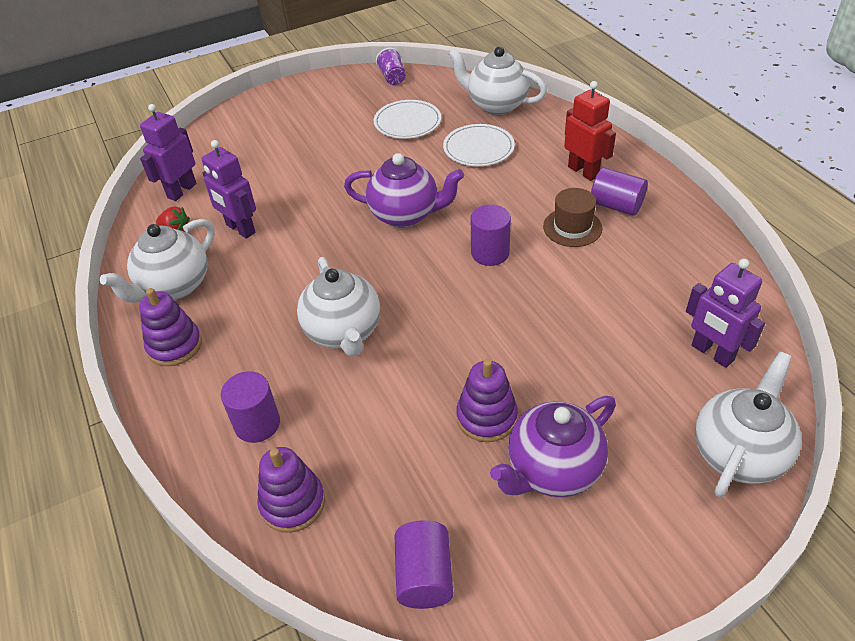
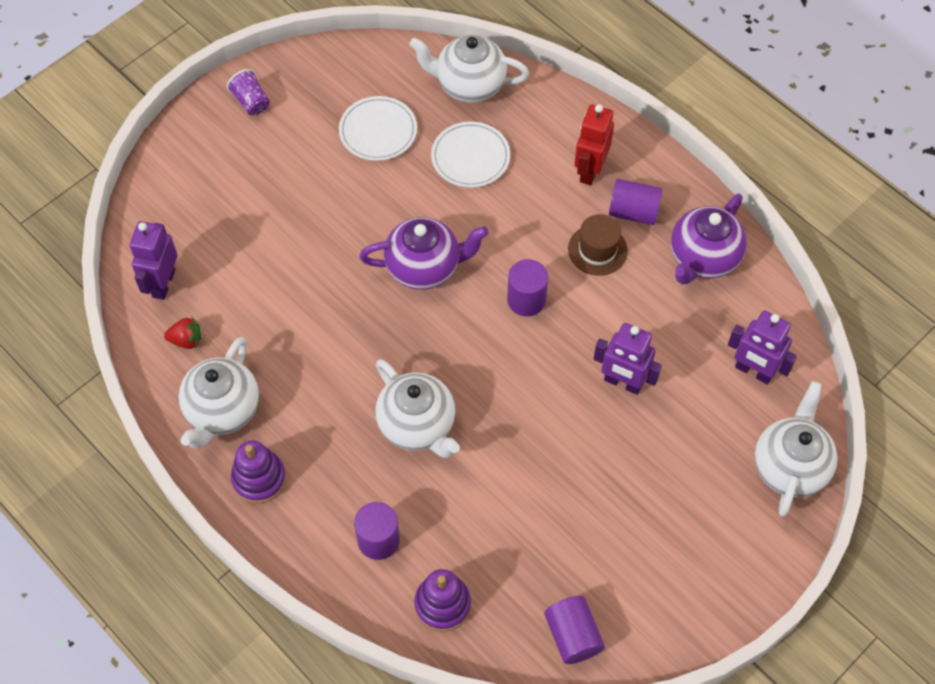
camera: 20 degrees left, 15 degrees up
purple robot [202,140,256,239] -> purple robot moved to [594,323,662,395]
purple cup [376,48,406,85] -> purple cup moved to [227,69,270,115]
purple stacking toy [457,359,518,442] -> none
purple teapot [490,396,616,497] -> purple teapot moved to [671,194,747,284]
red robot [564,81,616,181] -> red robot turned 105 degrees counterclockwise [574,104,614,185]

